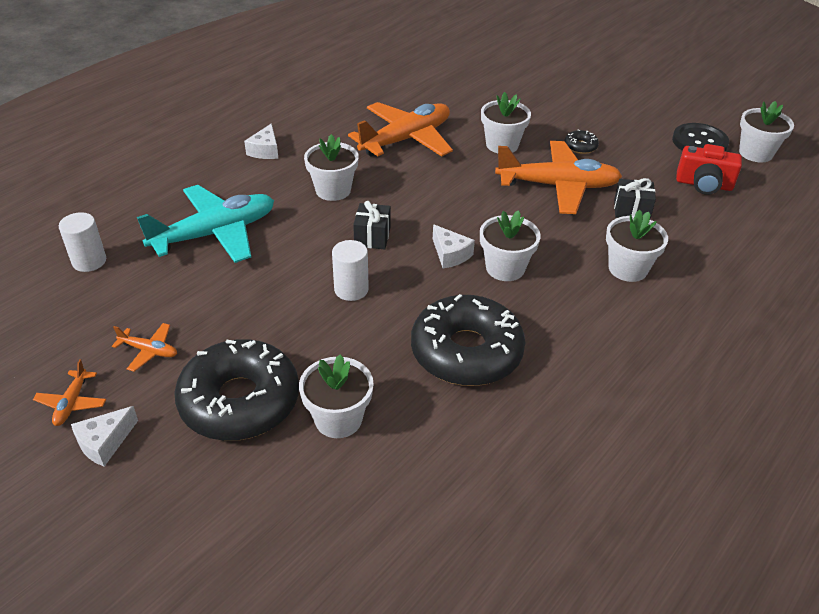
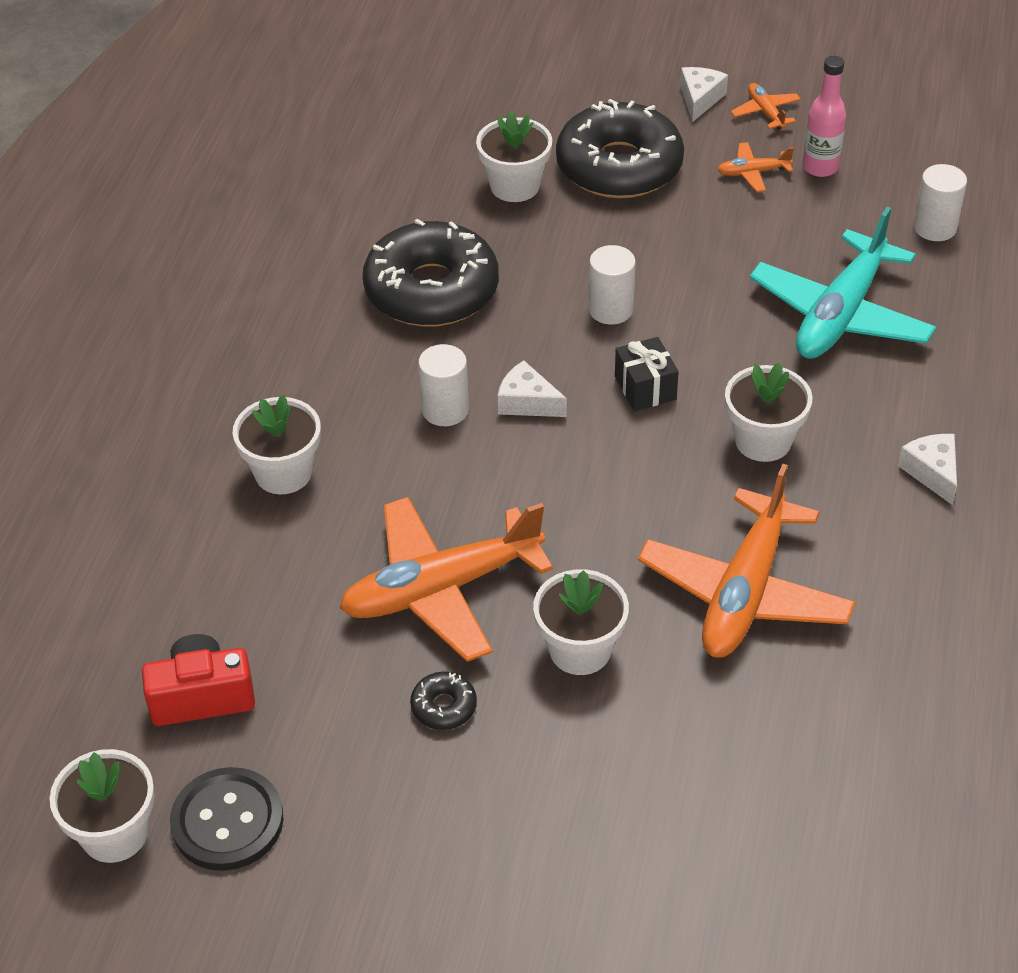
camera: 155 degrees right, 5 degrees up
white flower pot [480,210,541,281] -> white cylinder [418,344,469,426]
black gift [614,178,656,219] -> none
none -> pink bottle [802,56,846,177]

